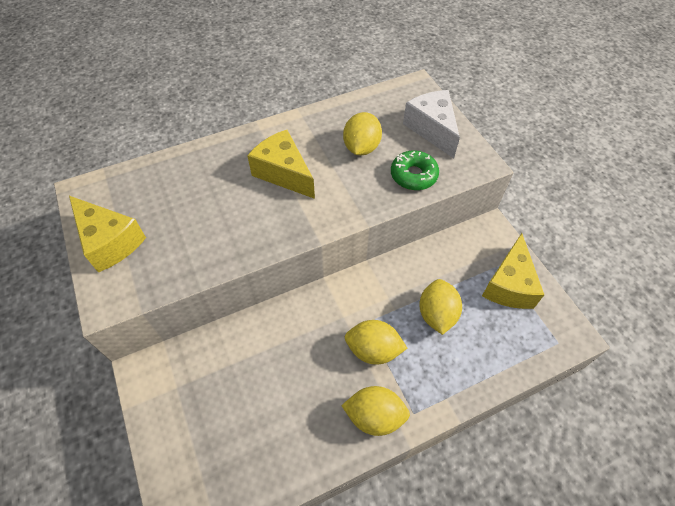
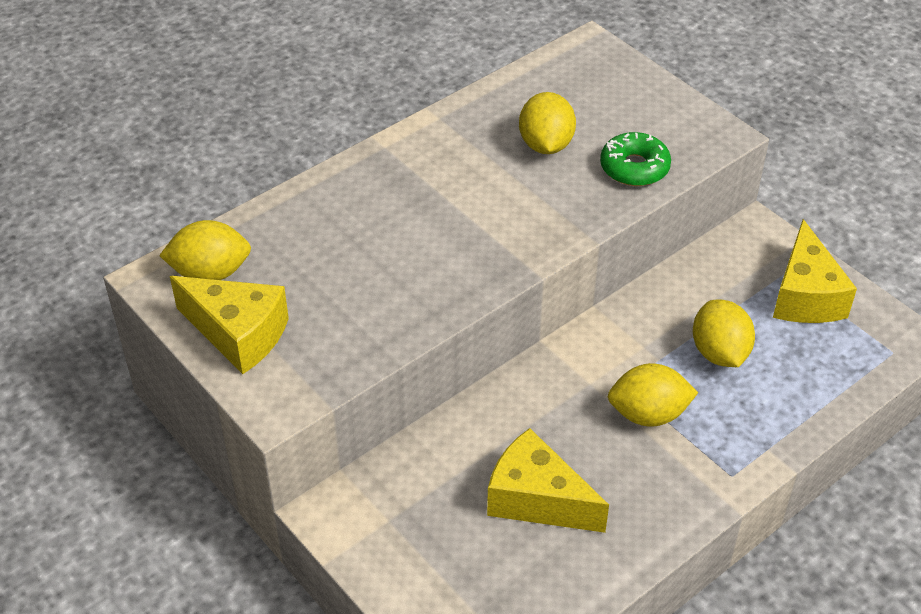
camera: 15 degrees left, 10 degrees down
yellow cheese [247,130,315,199] -> yellow cheese moved to [487,428,609,533]
yellow lemon [341,386,410,436] -> yellow lemon moved to [159,220,251,280]
white cheese [403,90,460,158] -> none

